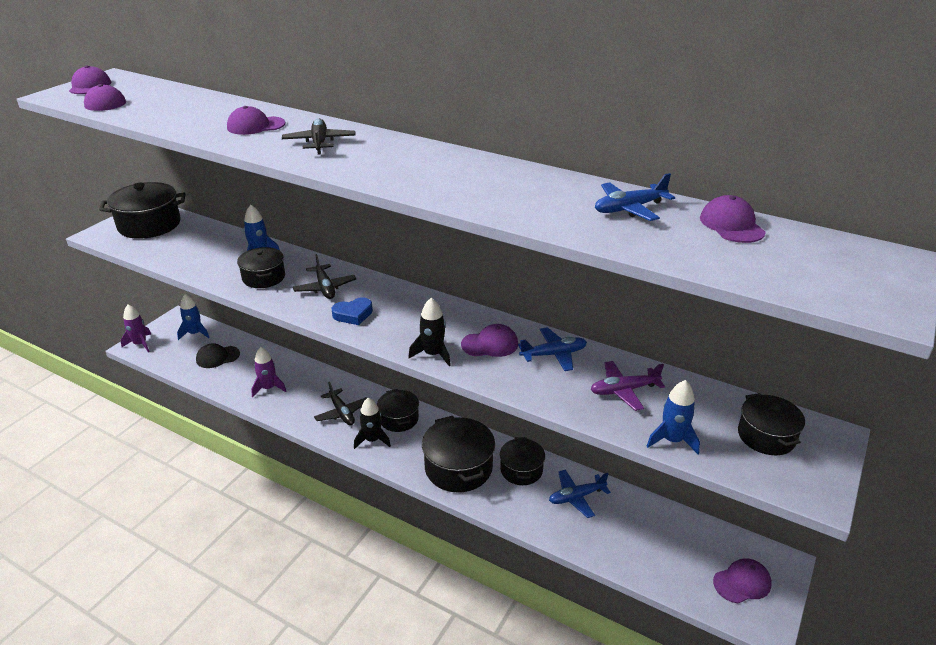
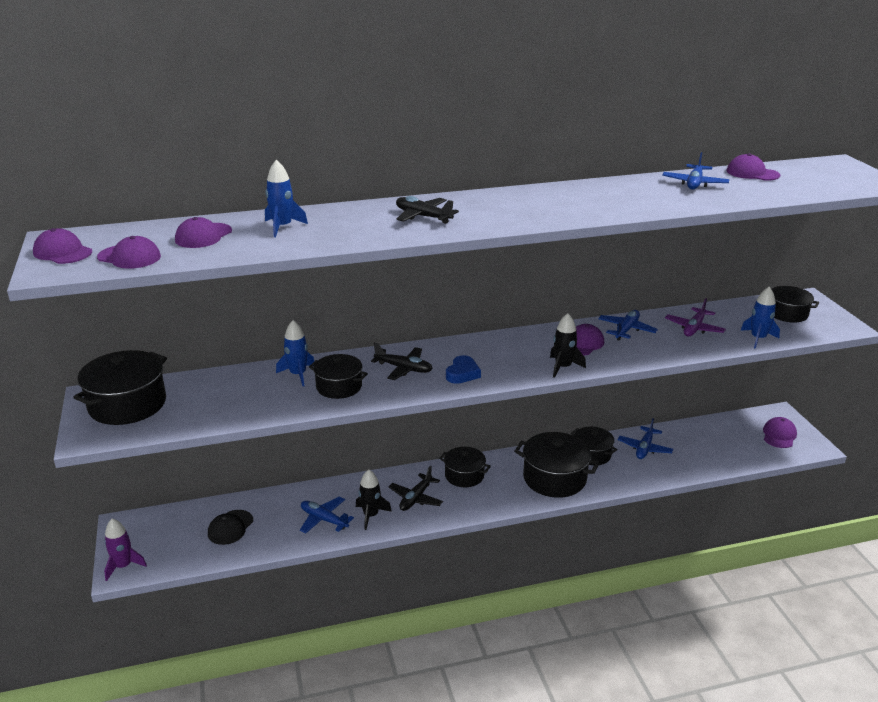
camera: 45 degrees left, 5 degrees down
blue rocket [177,294,210,340] -> blue rocket moved to [265,160,308,237]
purple cap [227,106,286,135] -> purple cap moved to [175,217,232,248]
purple rocket [251,347,286,397] -> blue plane [300,496,354,534]
black plane [314,382,367,425] -> black plane turned 105 degrees clockwise [389,466,443,511]
black rocket [354,397,391,449] -> black rocket moved to [356,469,392,530]

